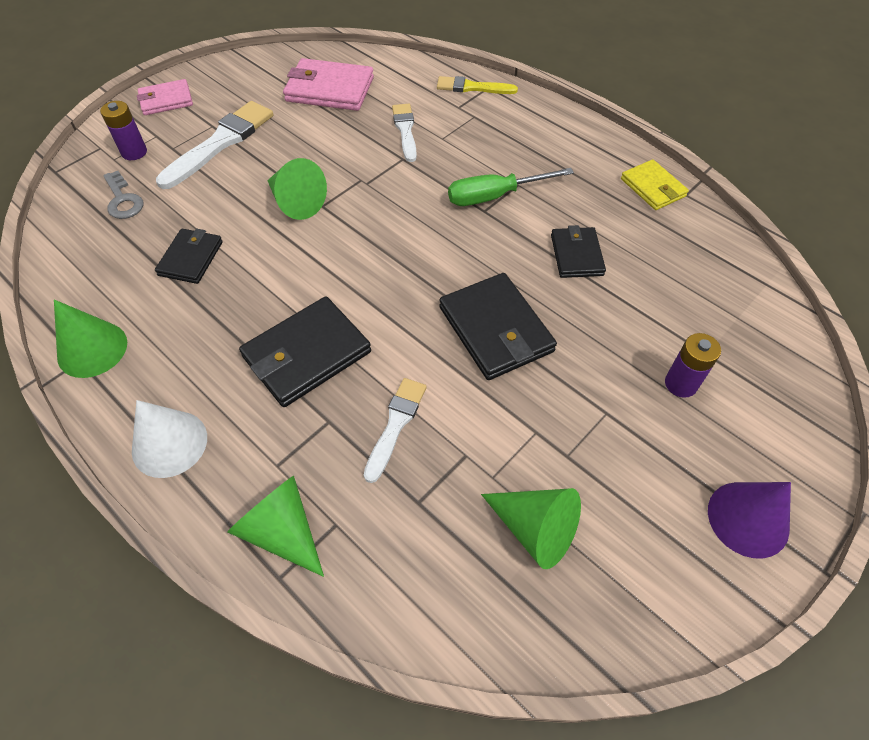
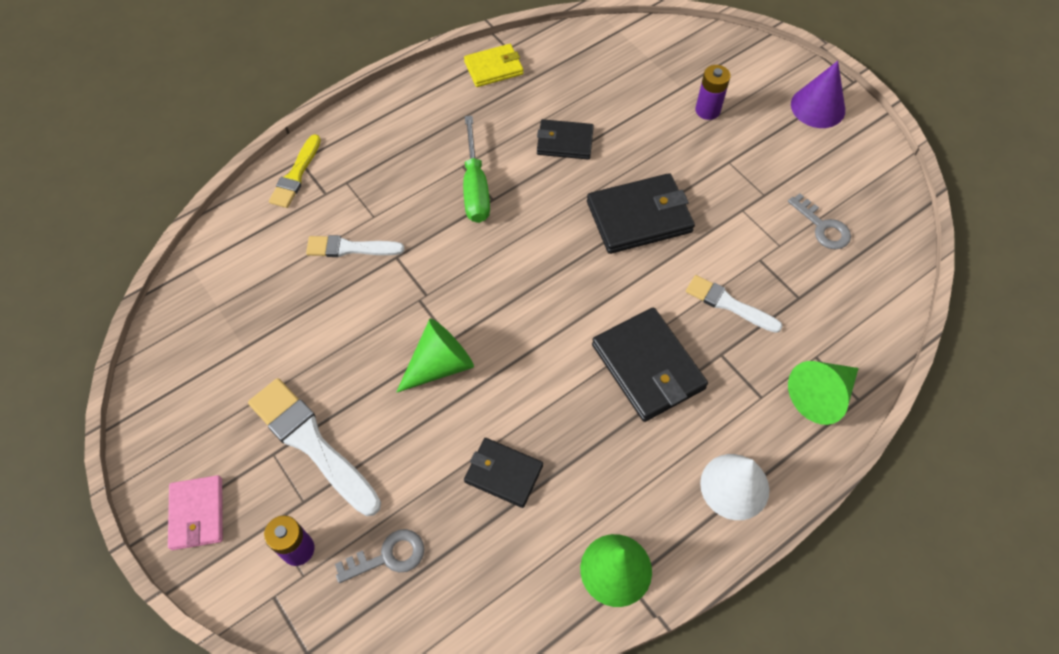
camera: 80 degrees left, 5 degrees up
pink wallet [283,58,374,111] -> none
green cone [481,488,581,569] -> grey key [788,193,851,250]

